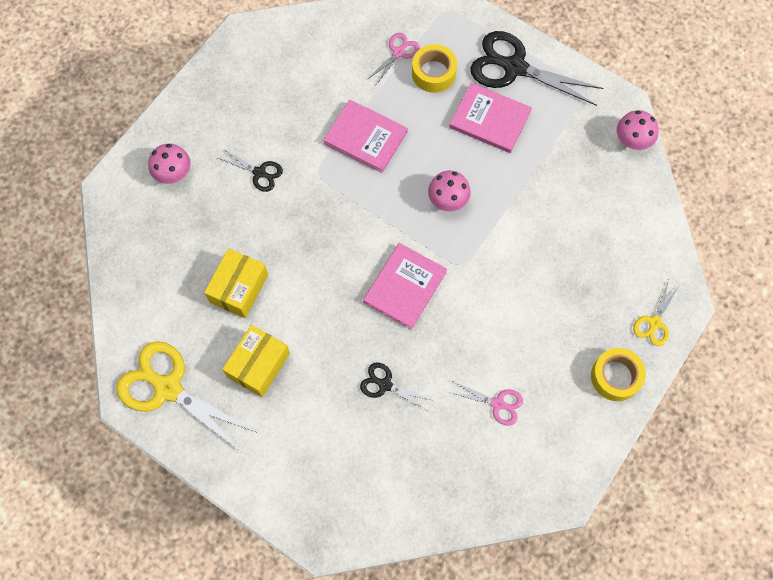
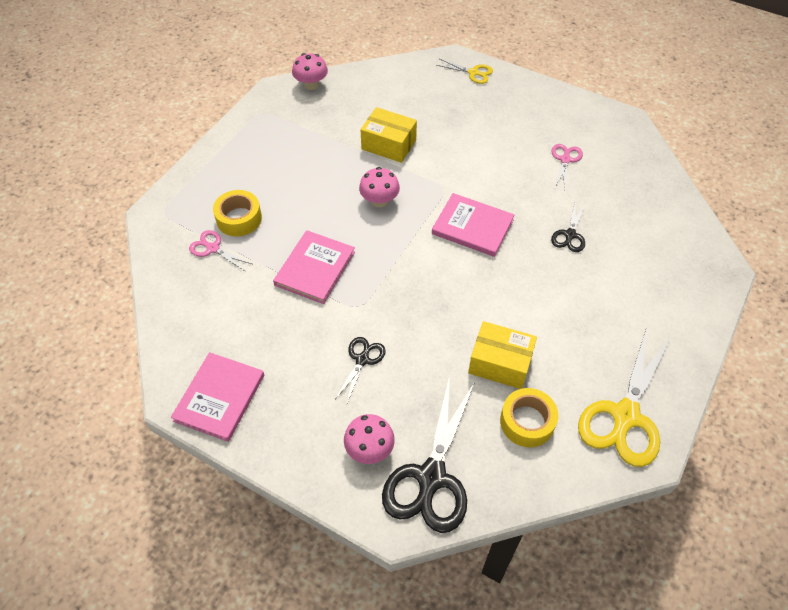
camera: 95 degrees left, 15 degrees down
yellow box [222,325,290,397] -> yellow box moved to [361,107,417,163]
pink book [449,83,532,153] -> pink book moved to [171,352,264,442]
black scissors [470,31,604,106] -> black scissors moved to [382,376,475,533]
yellow tape [591,348,646,401] -> yellow tape moved to [500,388,558,447]

